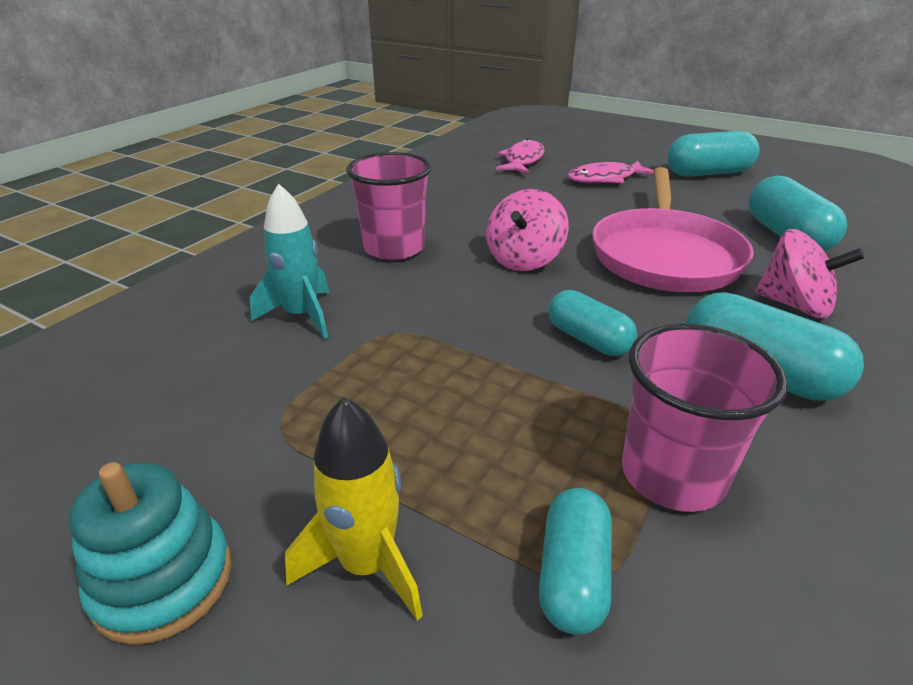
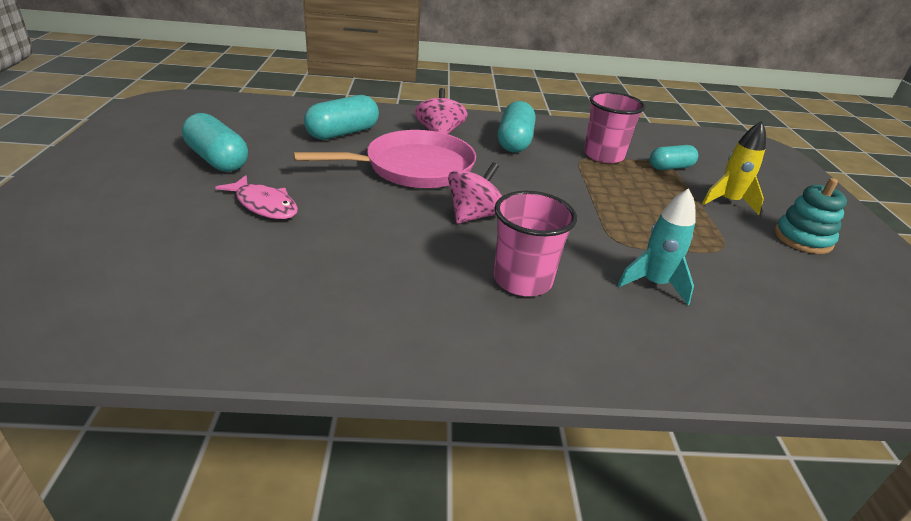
camera: 125 degrees left, 0 degrees up
pink spinning top [486,189,569,271] -> pink spinning top turned 45 degrees counterclockwise [448,162,502,224]
pink fish [496,139,544,174] -> none
turquoise capsule [548,290,637,356] -> none

